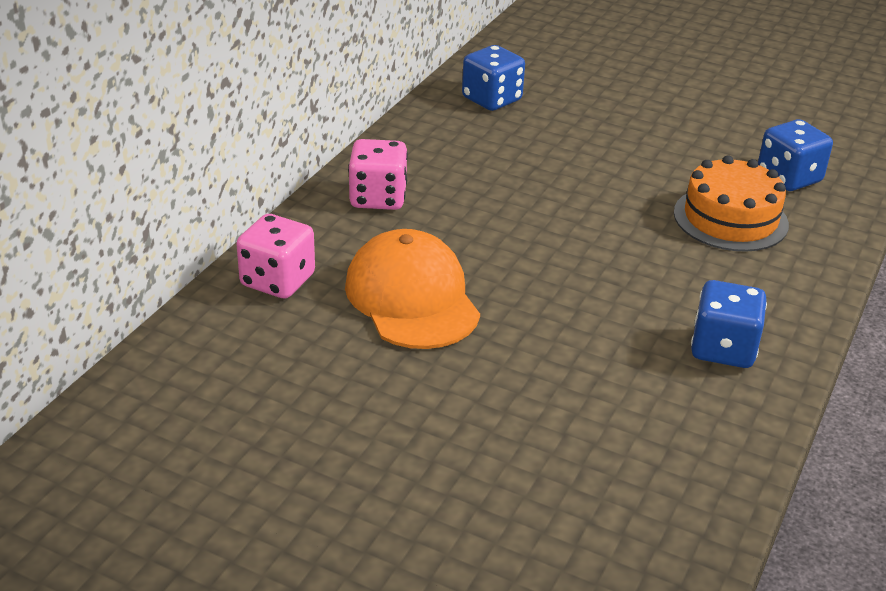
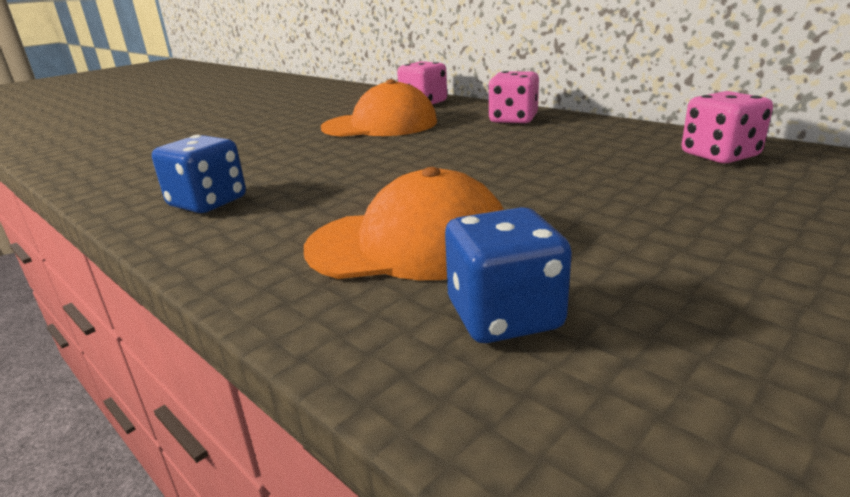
camera: 110 degrees right, 10 degrees down
blue dice [462,45,525,111] -> pink dice [681,91,773,163]
orange cake [674,155,789,252] -> orange cap [304,167,504,280]

